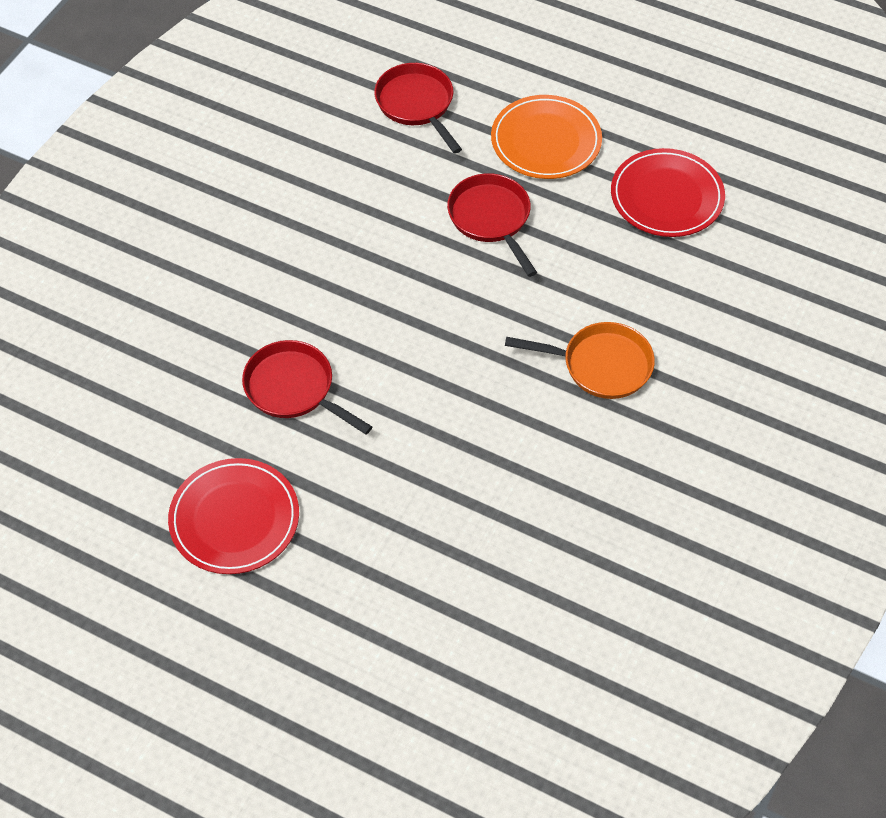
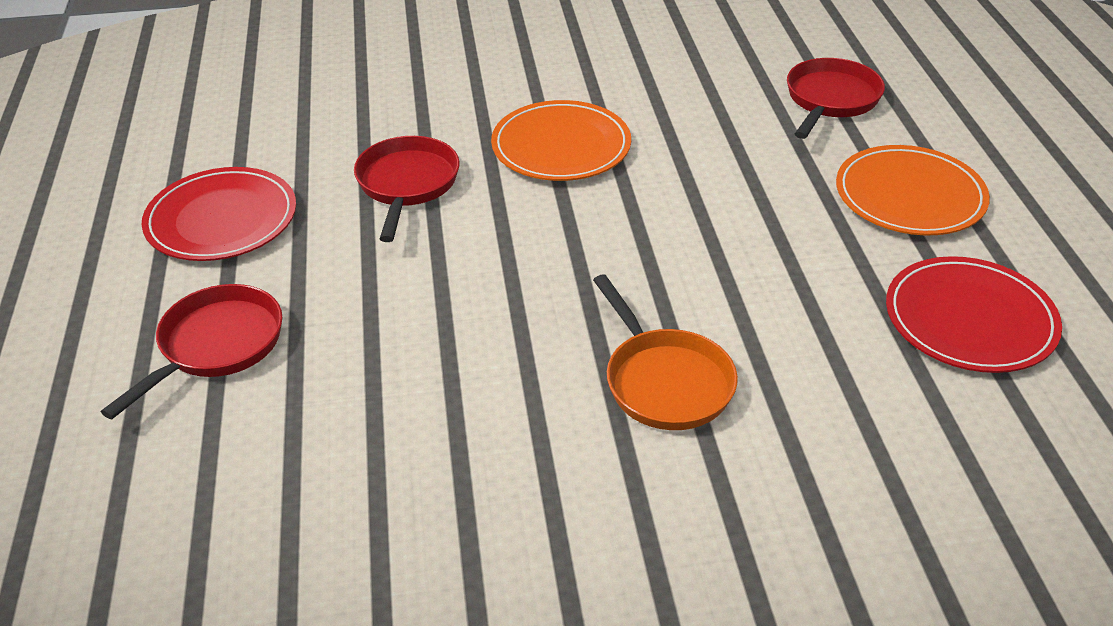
camera: 55 degrees right, 15 degrees down
red pan [447,173,537,277] -> red pan moved to [101,284,283,419]
none -> orange plate [491,100,631,181]

